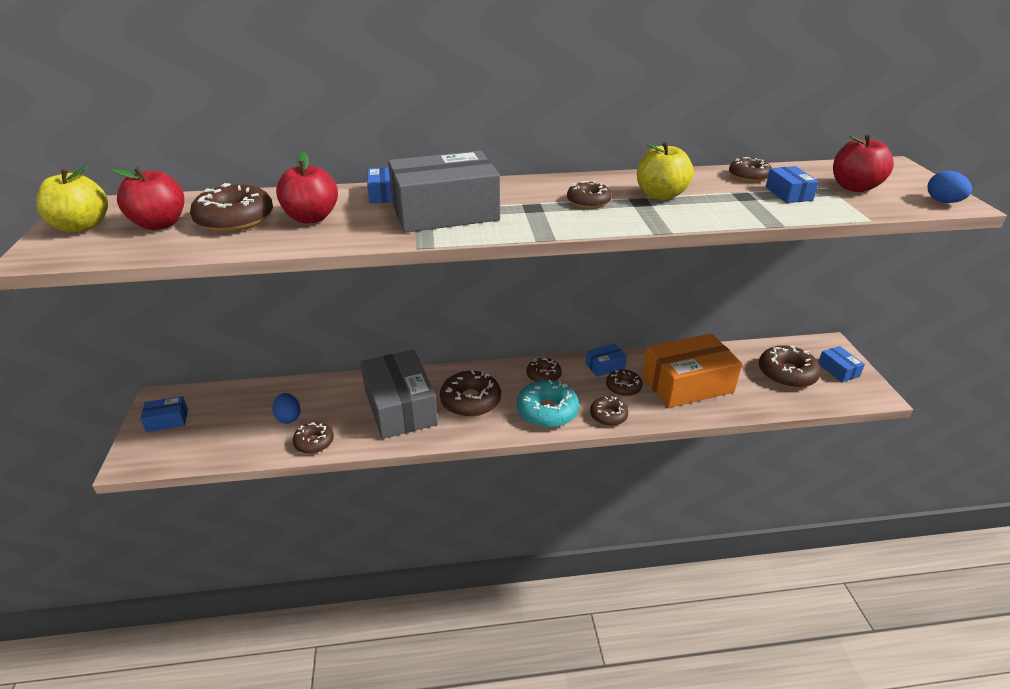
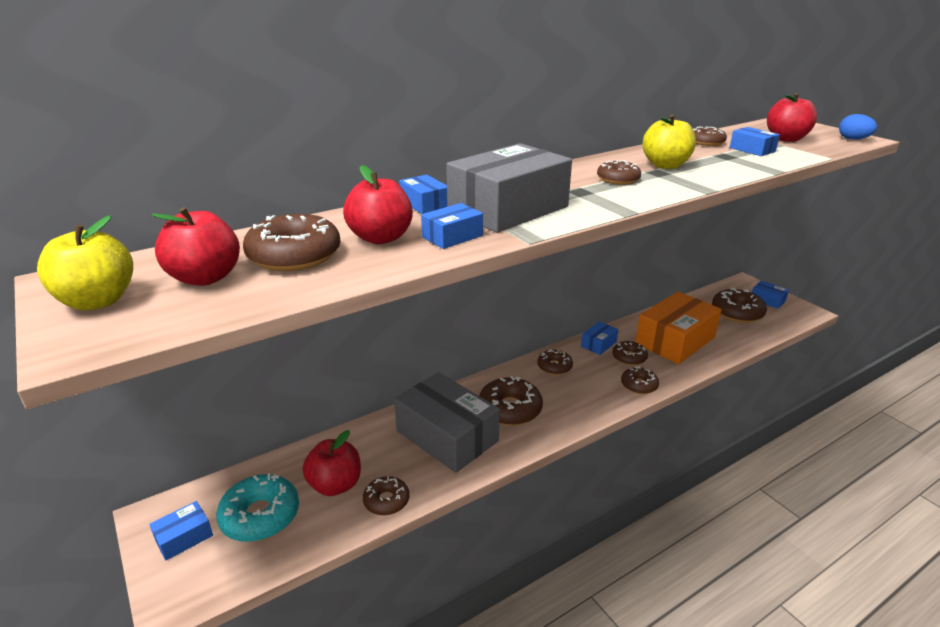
camera: 25 degrees left, 5 degrees down
blue egg [273,393,301,424] -> red apple [302,430,361,496]
turquoise donut [517,380,579,428] -> turquoise donut moved to [216,473,299,542]
none -> blue box [421,203,483,249]

